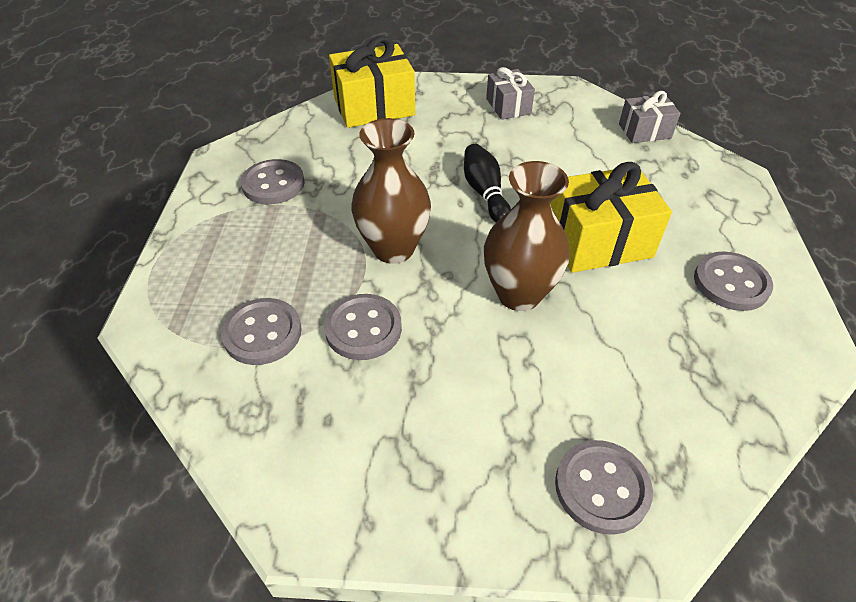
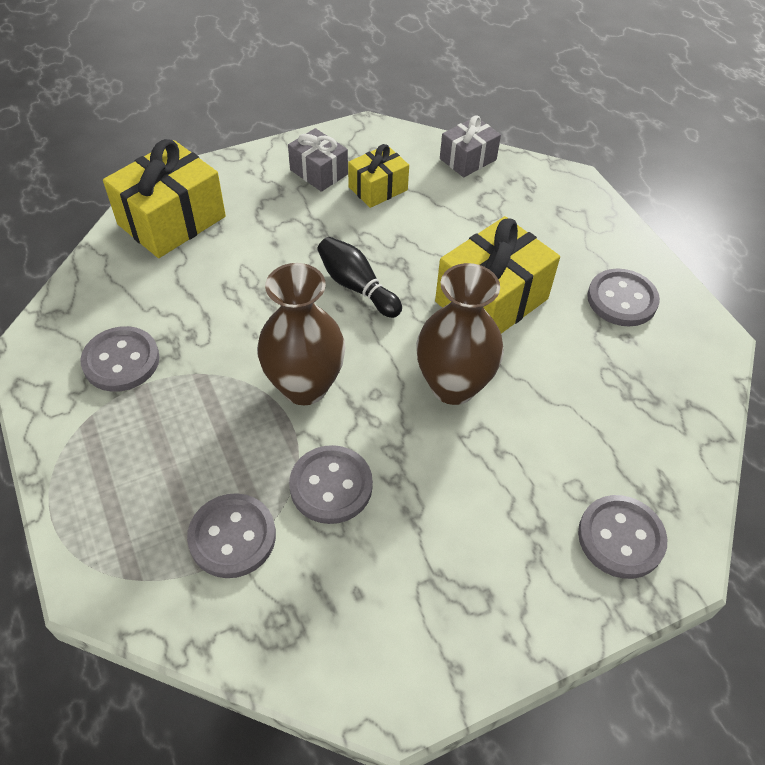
camera: 30 degrees left, 5 degrees up
none -> yellow gift [348,144,409,208]

